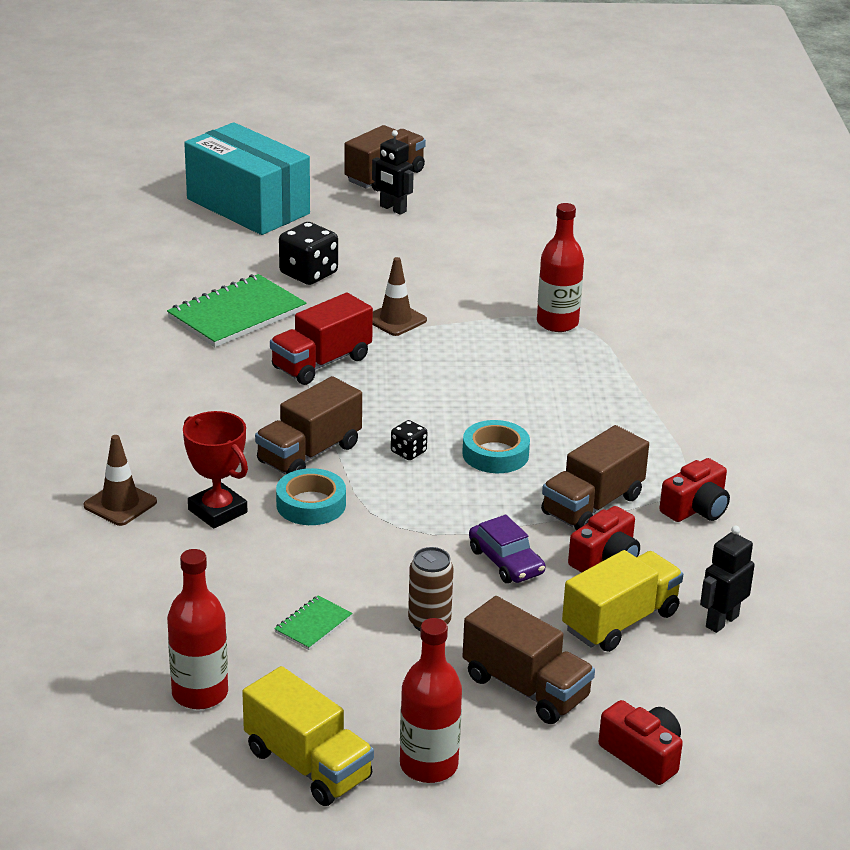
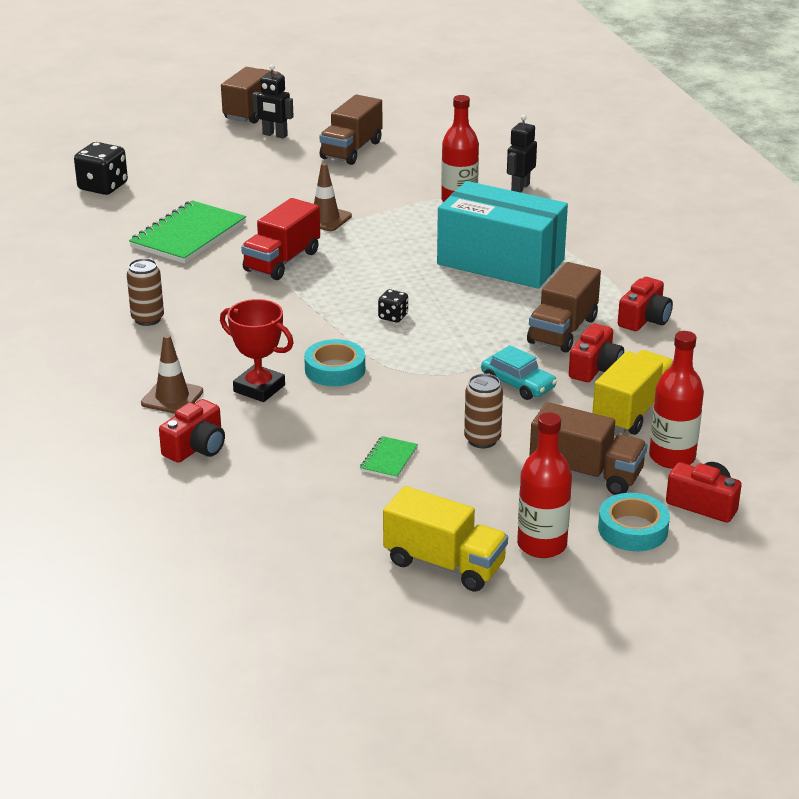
camera: 15 degrees left, 0 degrees up
red bottle [167,549,228,710] -> red bottle moved to [649,331,704,469]
turquoise box [184,122,310,235] -> turquoise box moved to [437,181,568,289]
brown truck [255,376,362,474] -> brown truck moved to [320,95,382,165]
black dice [279,222,338,285] -> black dice moved to [74,142,128,195]
turquoise tape [462,420,530,473] -> turquoise tape moved to [598,493,670,551]
purple car [469,515,545,583] -> turquoise car [481,345,557,400]
black robot [700,525,755,633] -> black robot moved to [507,114,537,193]
none -> brown can [127,258,164,326]
none -> red camera [159,399,225,463]

